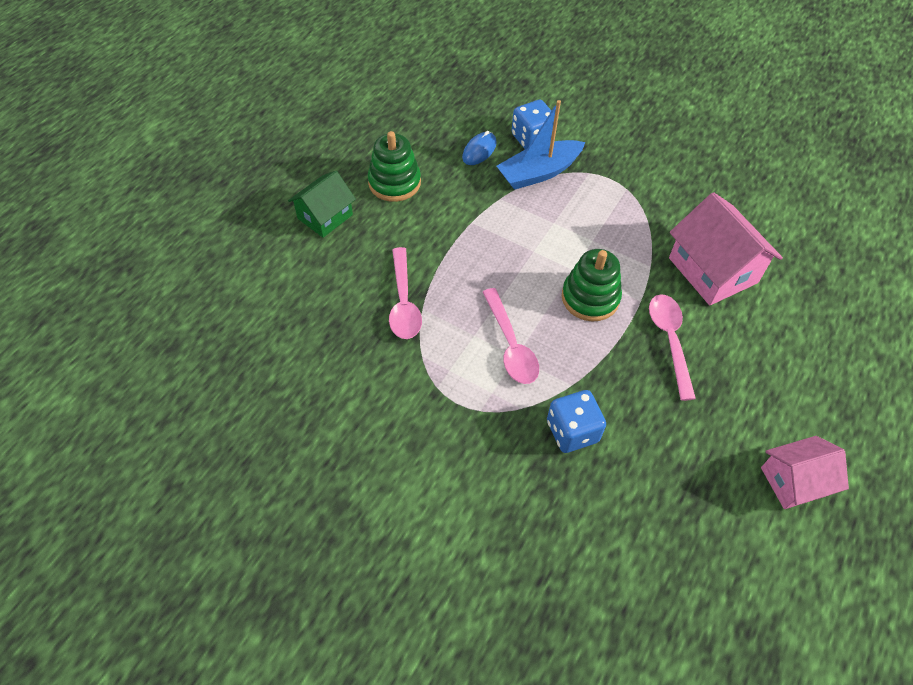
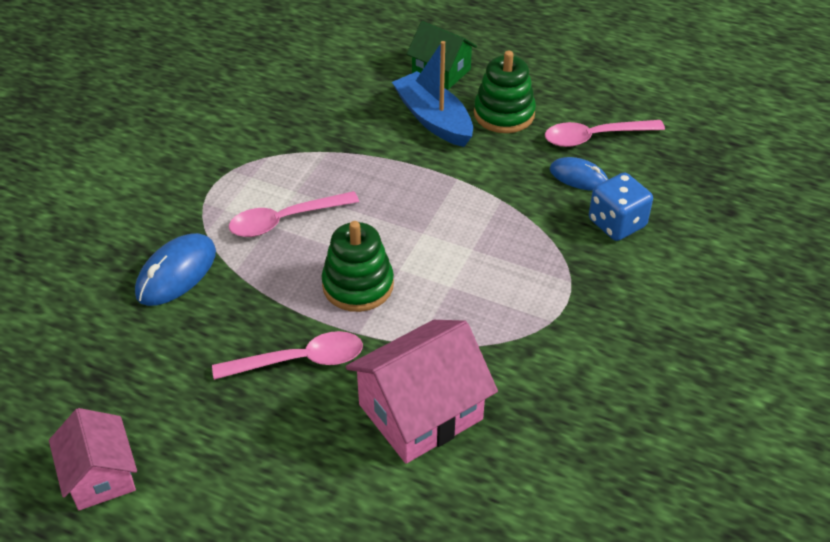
camera: 85 degrees right, 10 degrees down
pink spoon [389,247,422,339] -> pink spoon moved to [545,120,665,147]
blue boat [497,100,585,190] -> blue boat moved to [392,41,473,147]
blue dice [547,390,606,453] -> blue mouse [135,233,216,306]

